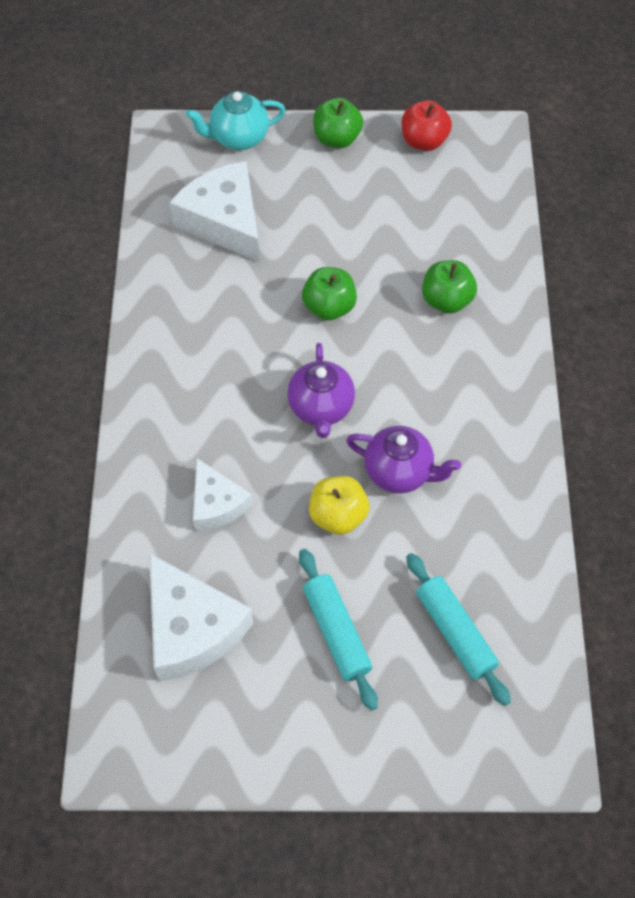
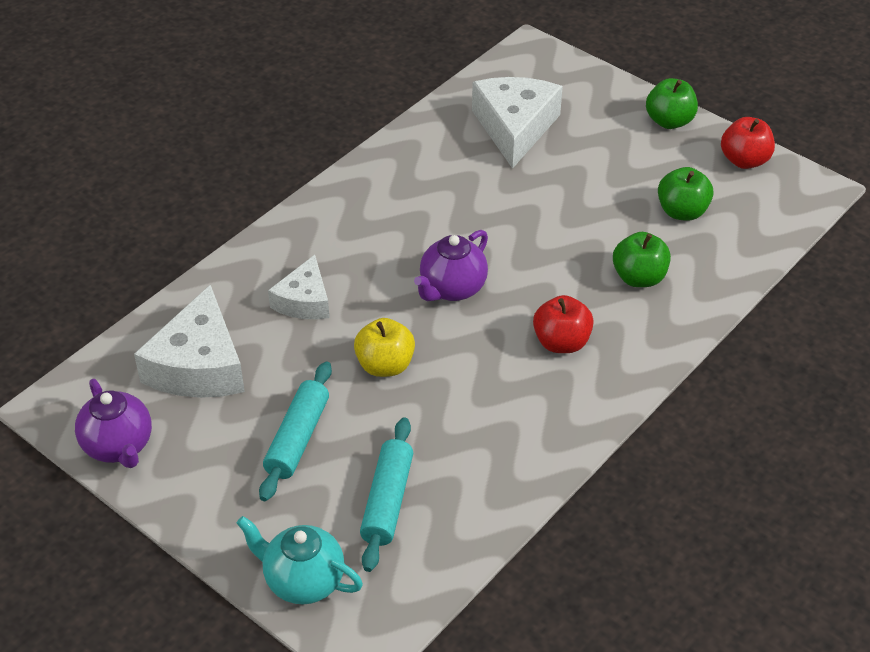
camera: 40 degrees right, 15 degrees down
turquoise teapot [186,91,286,150] -> turquoise teapot moved to [236,516,363,604]
green apple [302,267,357,321] -> green apple moved to [658,167,714,221]
purple teapot [346,426,461,493] -> purple teapot moved to [75,379,152,468]
none -> red apple [533,295,594,353]

